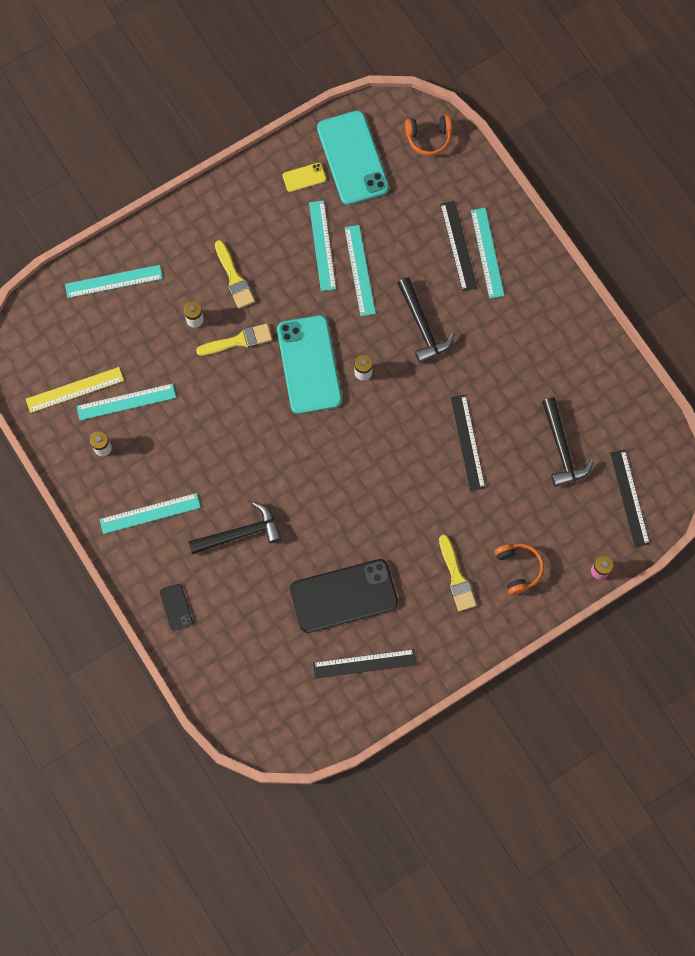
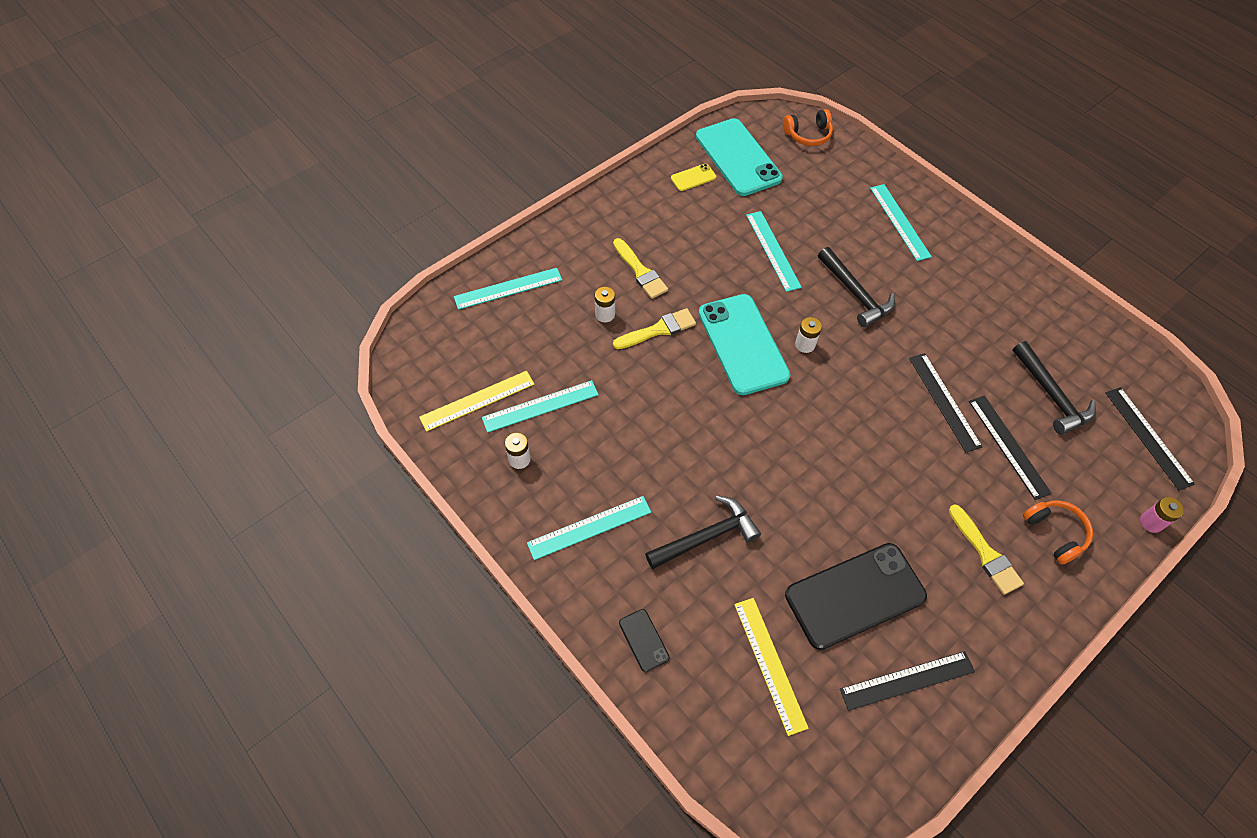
camera: 10 degrees left, 15 degrees down
turquoise ruler [309,200,336,291] -> none
black ruler [440,201,477,291] -> black ruler moved to [969,396,1052,500]
none -> yellow ruler [734,598,809,736]

